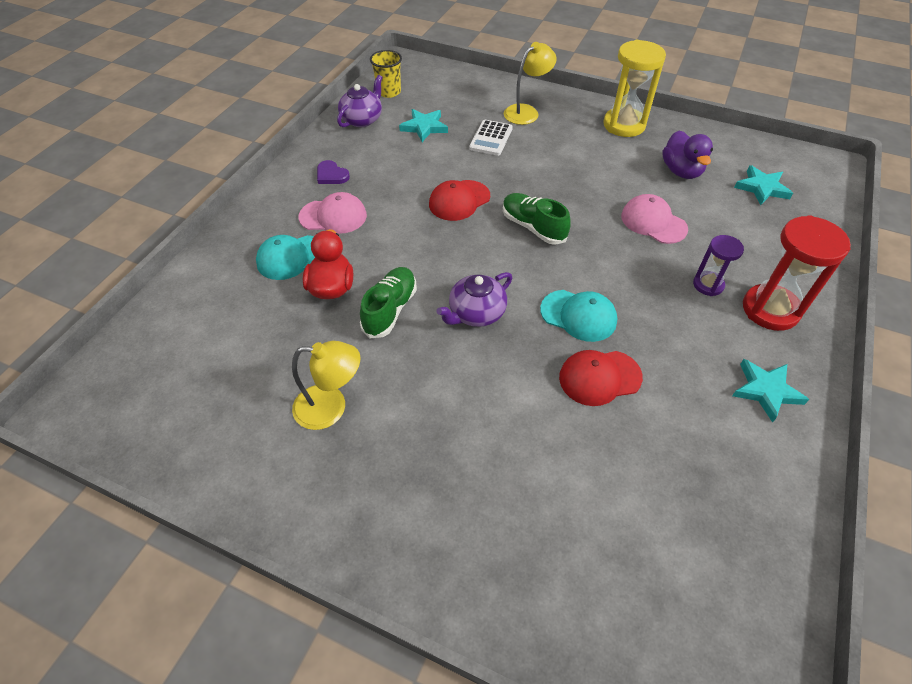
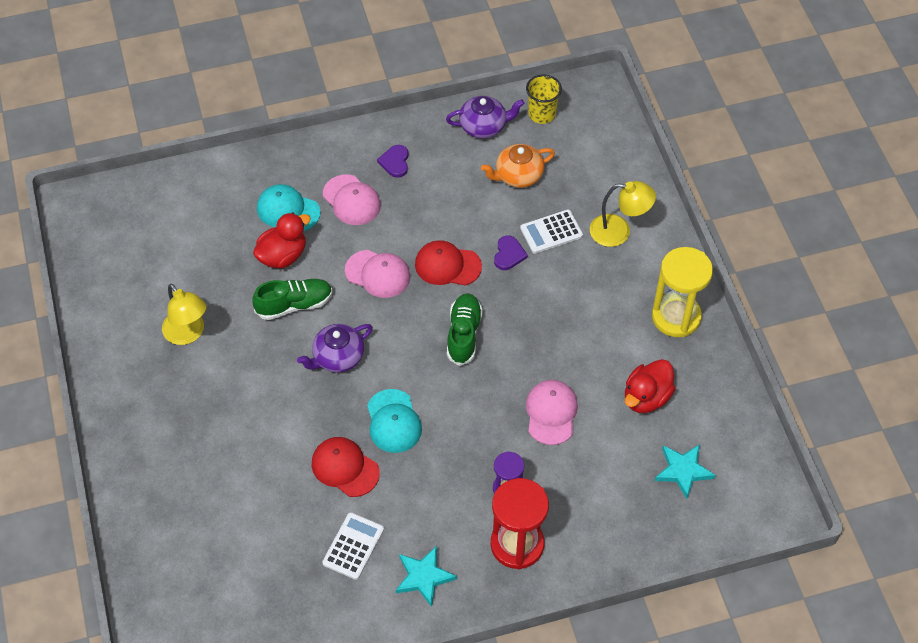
camera: 50 degrees right, 5 degrees up
turquoise star [399,109,448,142] -> orange teapot [481,144,555,188]
purple teapot [436,272,512,327] -> purple teapot turned 45 degrees counterclockwise [297,324,373,373]
purple duck [662,131,713,179] -> red duck [625,359,676,413]
none -> white calculator [322,512,384,580]
none -> pink cap [345,250,410,298]
none -> purple heart [494,235,528,270]

